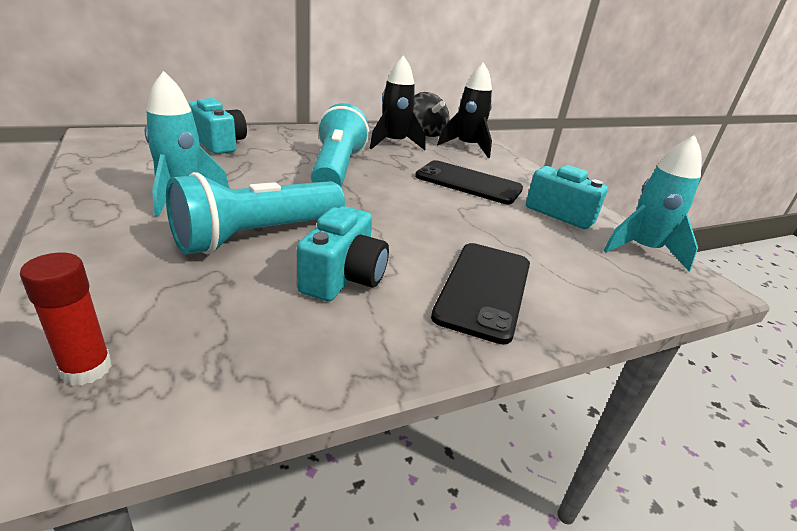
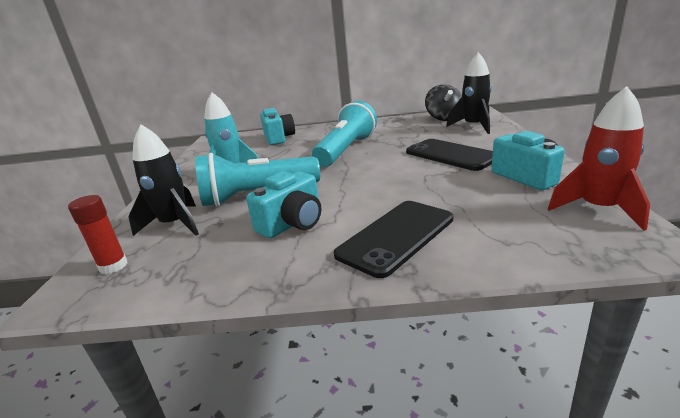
camera: 30 degrees right, 5 degrees down
black rocket [369,55,426,150] -> black rocket moved to [129,125,199,236]
turquoise rocket [603,135,702,272] -> red rocket [548,86,650,231]

